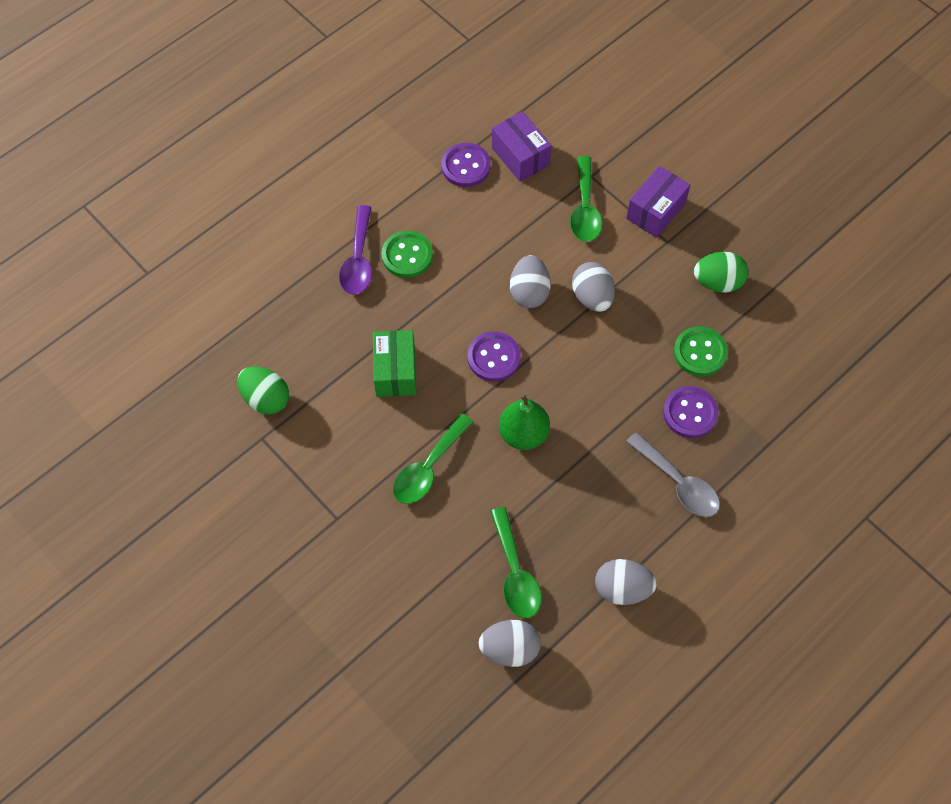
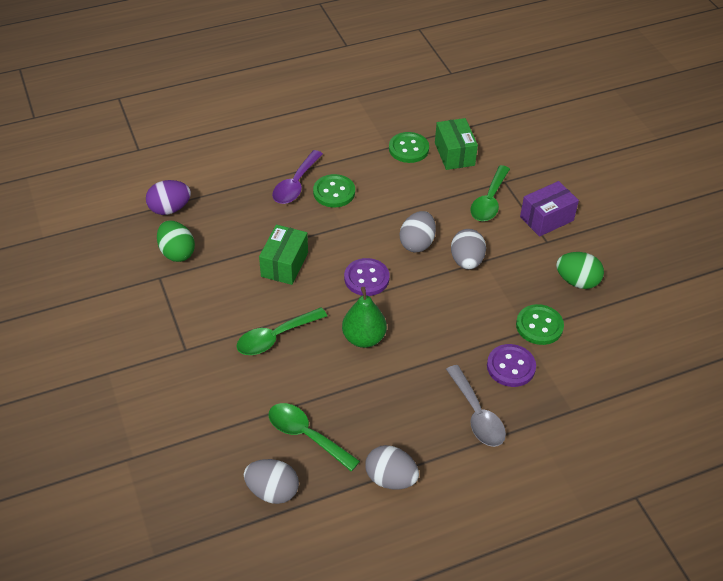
camera: 20 degrees right, 15 degrees down
purple button [441,143,491,187] -> green button [389,132,429,163]
green spoon [490,507,541,618] -> green spoon turned 120 degrees clockwise [268,403,360,471]
purple box [492,111,552,182] -> green box [435,118,478,170]
none -> purple egg [146,180,191,215]

